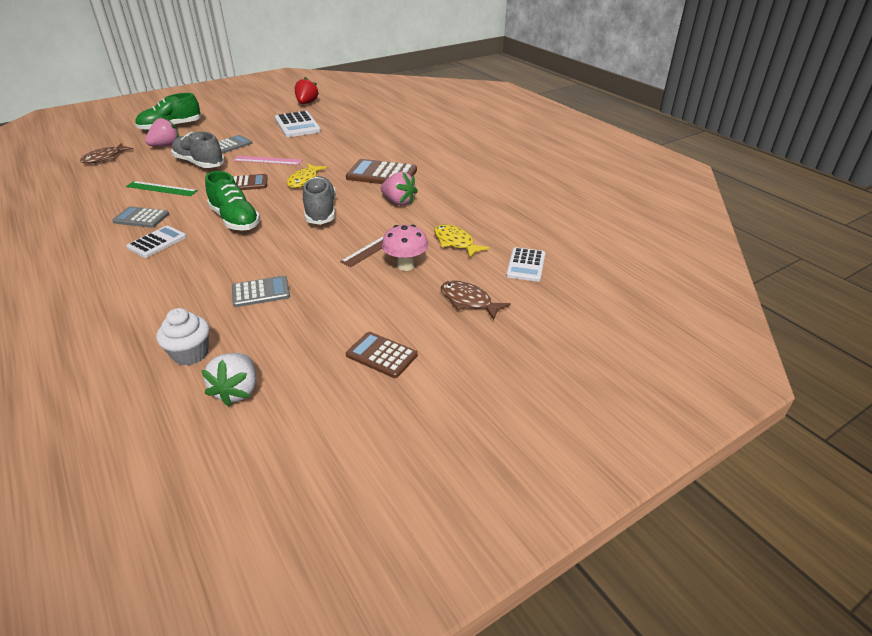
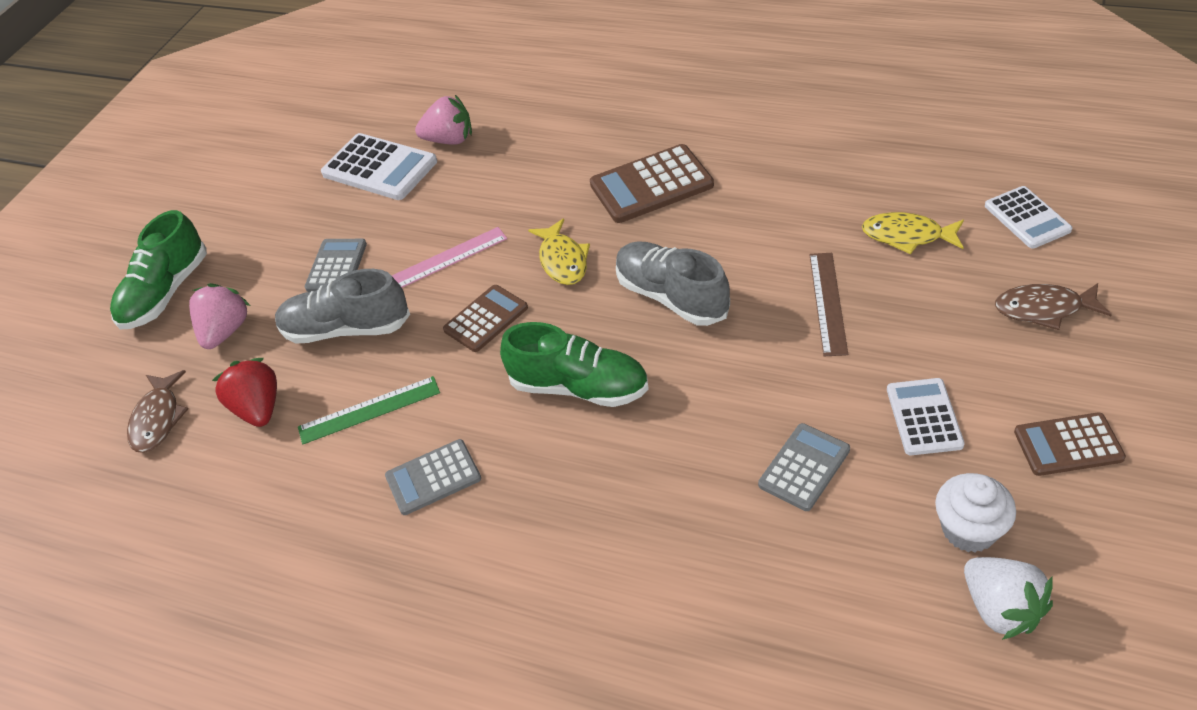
camera: 30 degrees left, 10 degrees up
white calculator [126,226,186,258] -> white calculator moved to [887,378,965,455]
white cupcake [157,308,210,366] -> white cupcake moved to [935,473,1016,552]
red strawberry [295,77,319,104] -> red strawberry moved to [212,358,277,427]
pink strawberry [381,172,418,206] -> pink strawberry moved to [415,95,472,145]
pink mushroom [382,225,428,271] -> none

